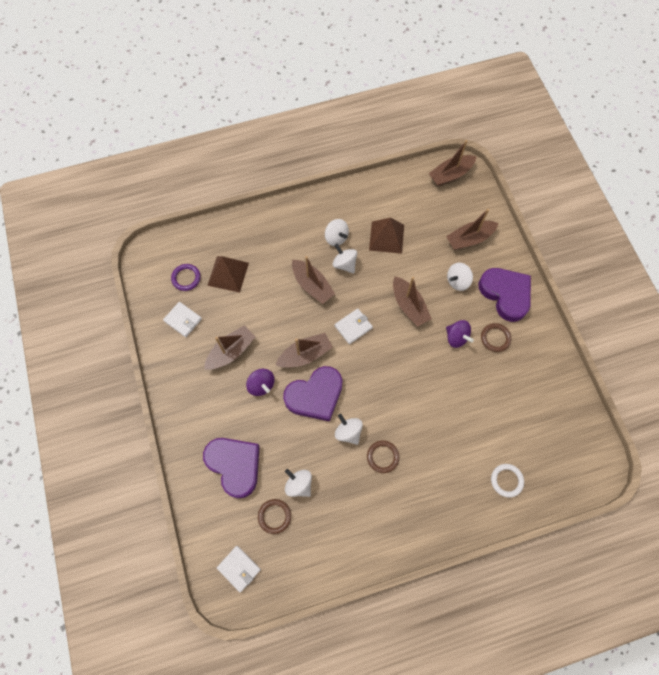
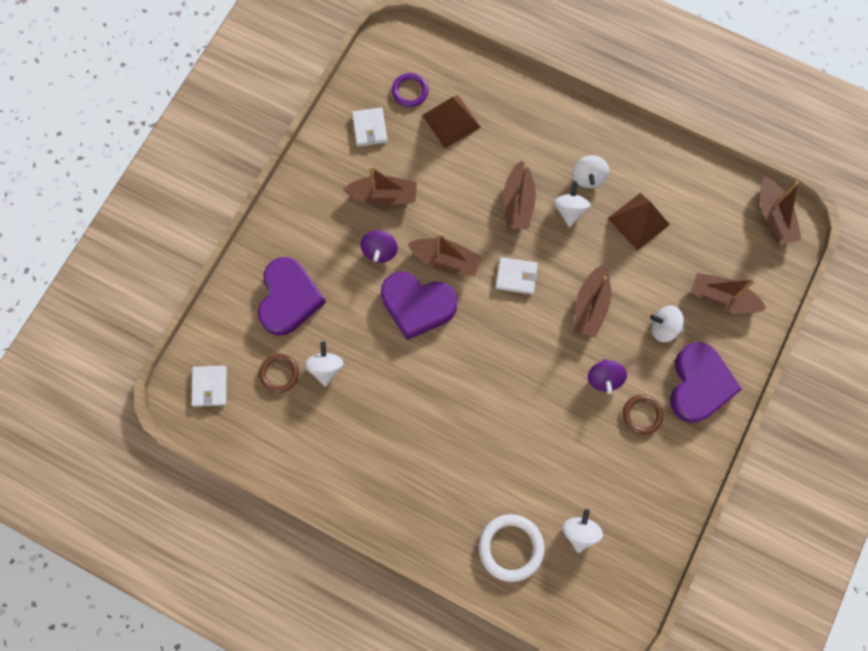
camera: 45 degrees right, 5 degrees up
white spinning top [335,414,363,445] -> white spinning top moved to [562,509,603,553]
brown ring [367,440,399,473] -> none
brown boat [428,140,476,186] -> brown boat turned 120 degrees counterclockwise [760,176,802,245]
white ring [491,464,524,498] -> white ring [479,514,545,582], size x1.56

